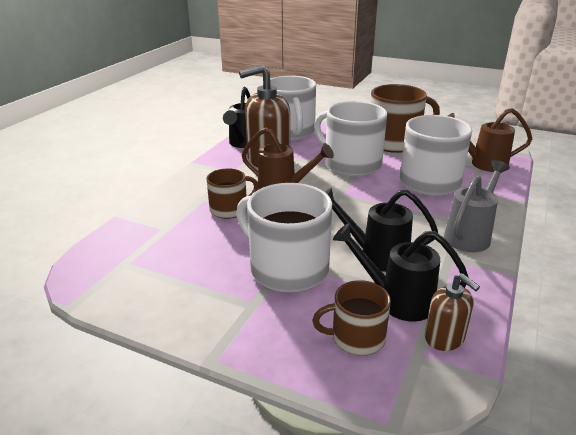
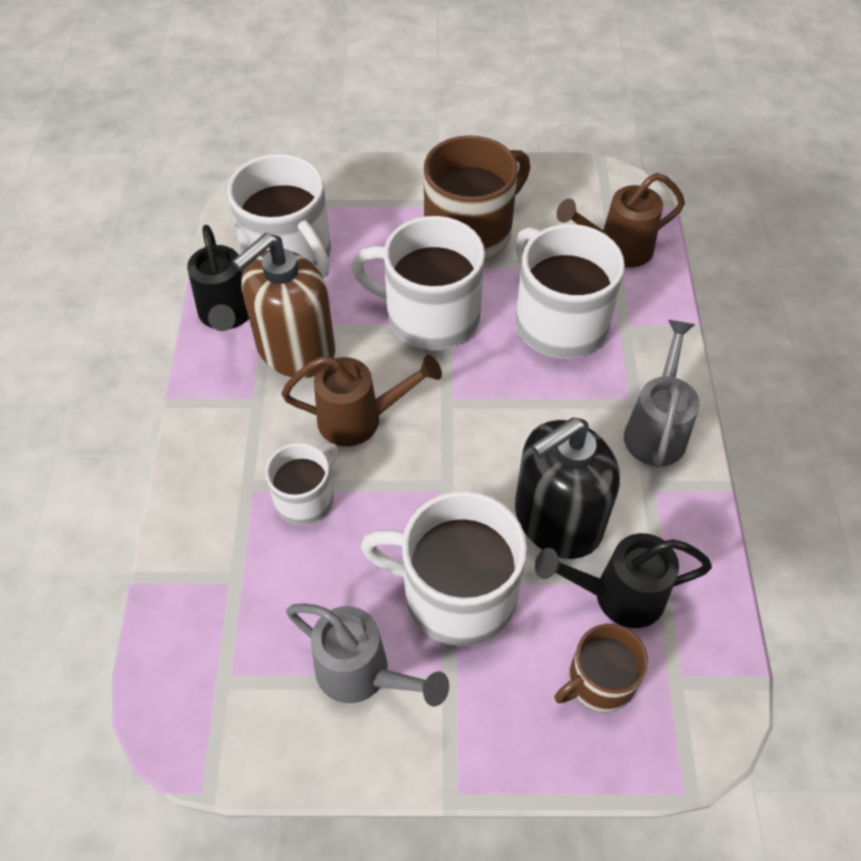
camera: 25 degrees left, 25 degrees up
brown mug [207,168,258,219] -> white mug [266,443,338,525]
black watering can [325,188,438,272] -> black soap dispenser [515,417,620,559]
brown soap dispenser [425,273,480,351] -> none
none -> grey watering can [286,603,449,707]

